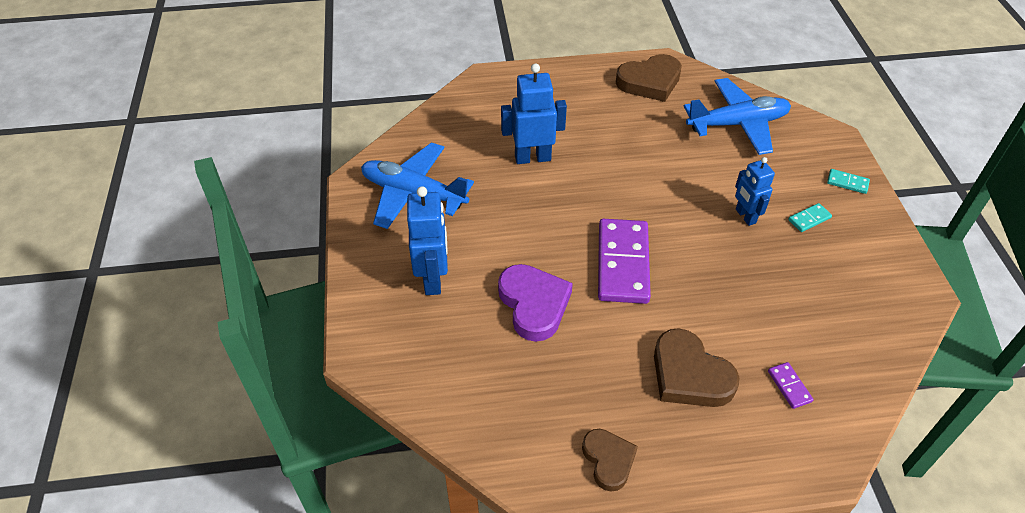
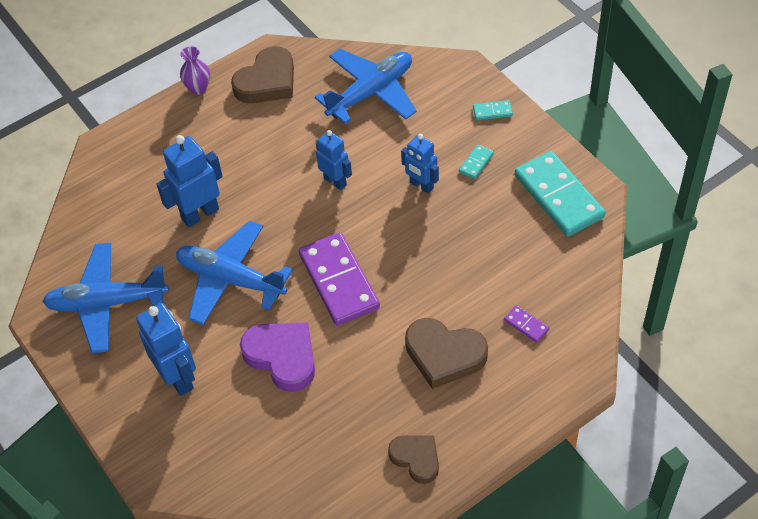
camera: 25 degrees left, 5 degrees up
none -> blue plane [176,220,293,325]
none -> purple vase [180,46,210,95]
none -> blue robot [316,130,352,190]
none -> turquoise domino [515,151,606,237]

